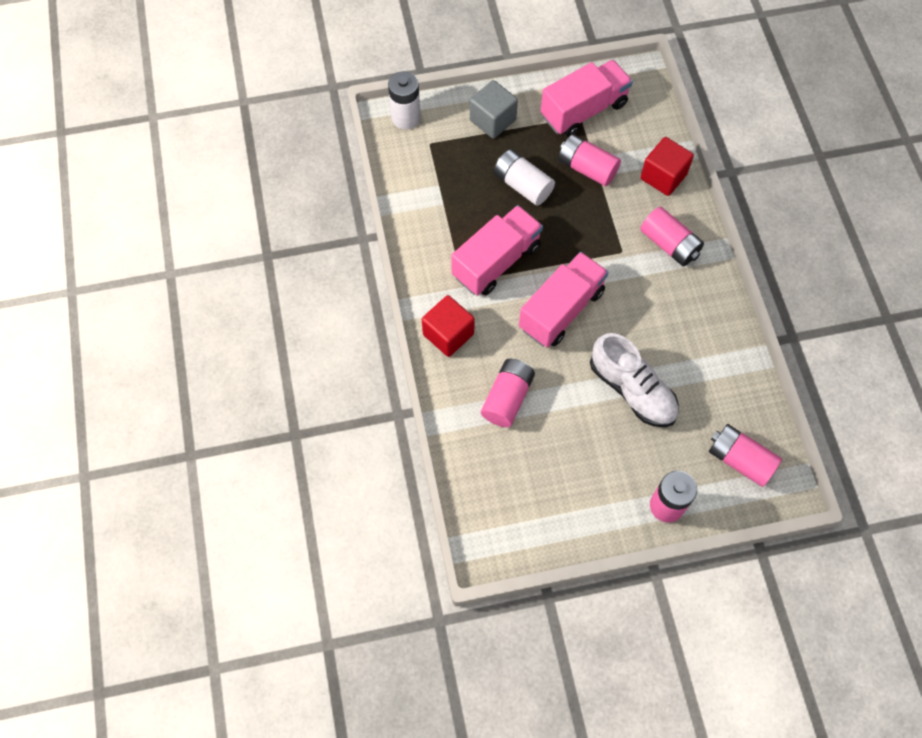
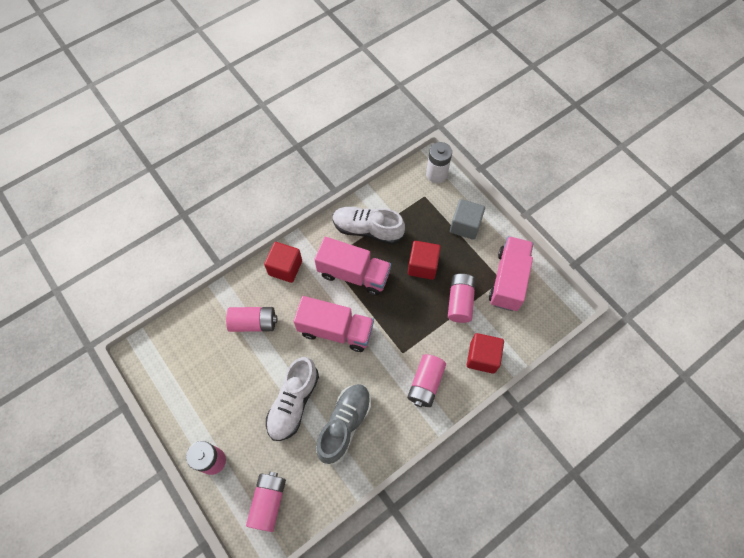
camera: 65 degrees right, 0 degrees up
white battery [494,149,555,206] -> red cube [408,241,441,280]
pink truck [541,60,633,137] -> pink truck turned 105 degrees counterclockwise [489,236,533,311]
none -> grey shoe [316,384,371,464]
none -> white shoe [333,207,405,244]

